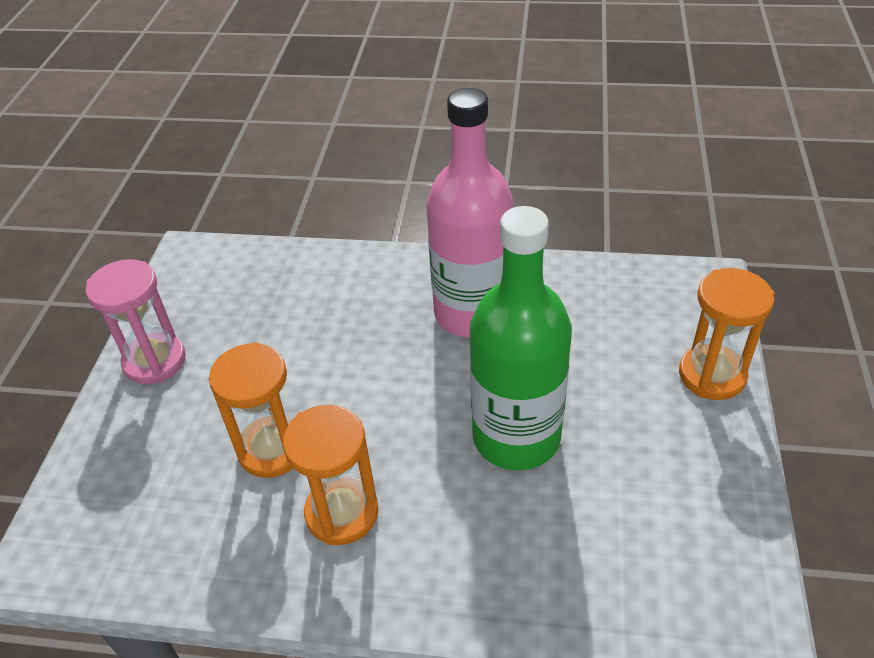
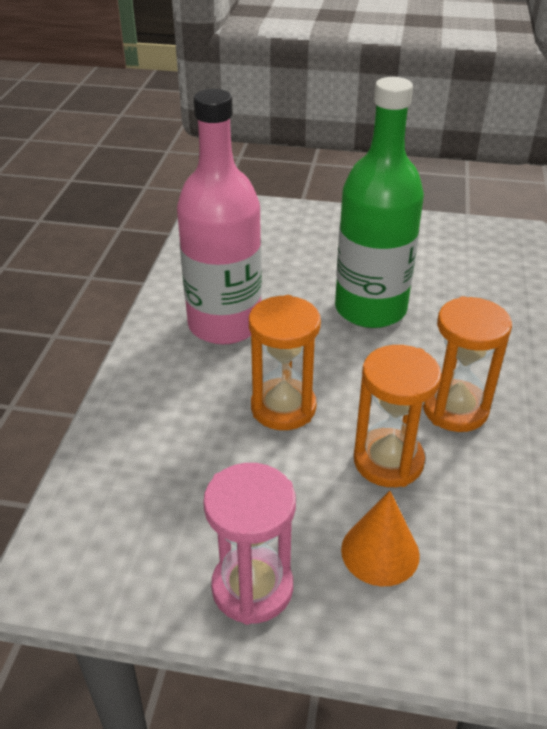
camera: 90 degrees left, 5 degrees down
orange hourglass [679,268,774,400] -> orange hourglass moved to [249,295,321,430]
none -> orange cone [341,491,420,586]

